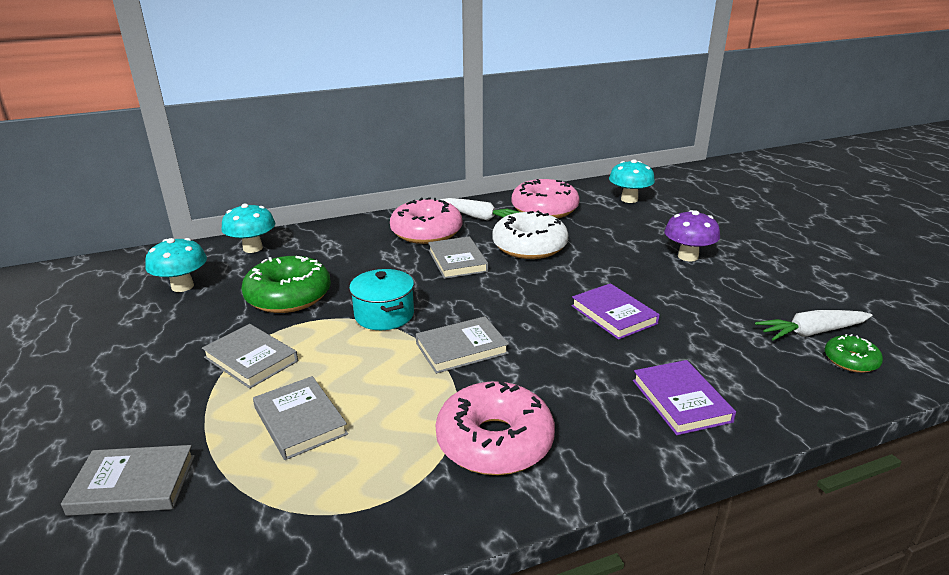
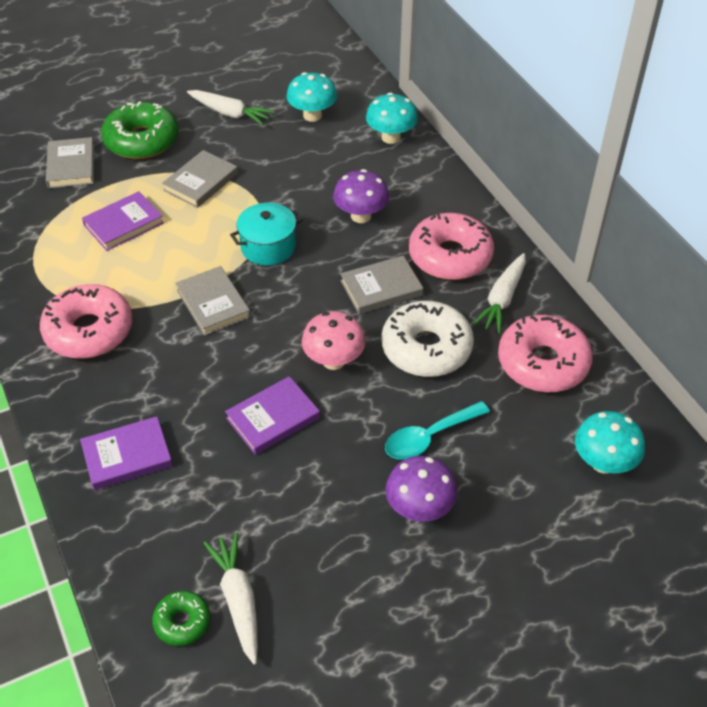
camera: 85 degrees right, 20 degrees up
green donut [241,256,331,313] -> green donut moved to [101,101,178,159]
grey book [253,376,348,460] -> purple book [82,191,164,251]
none -> white carrot [187,90,274,126]
none -> pink mushroom [302,311,366,370]
none -> purple mushroom [333,169,389,223]
none -> turquoise spoon [385,401,490,460]

